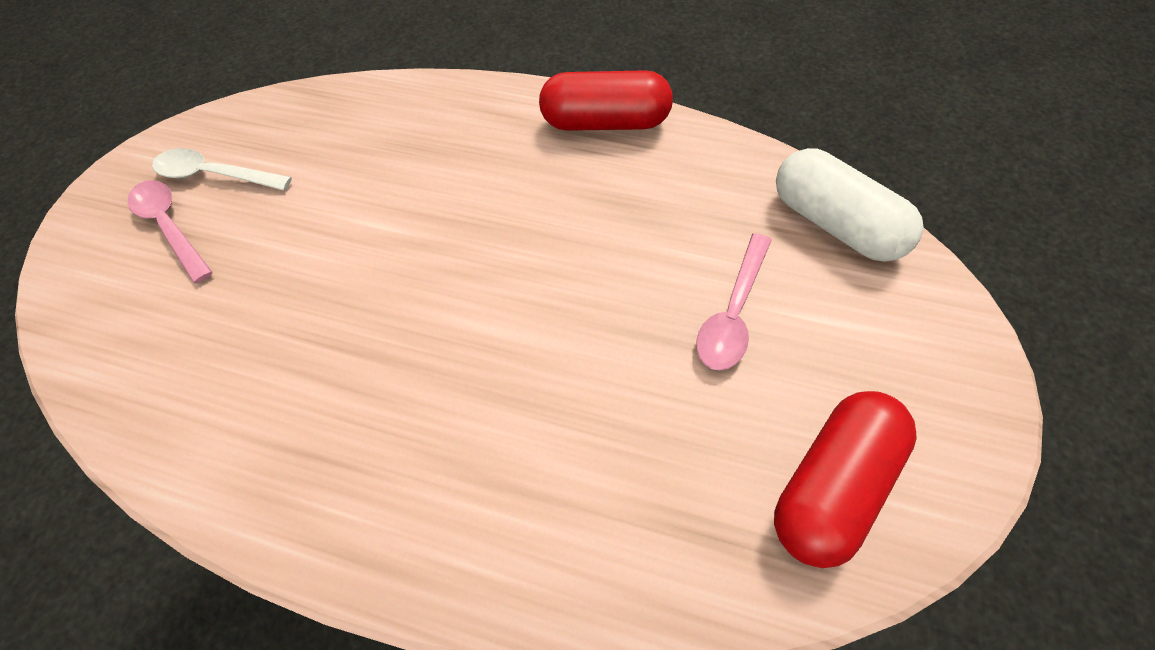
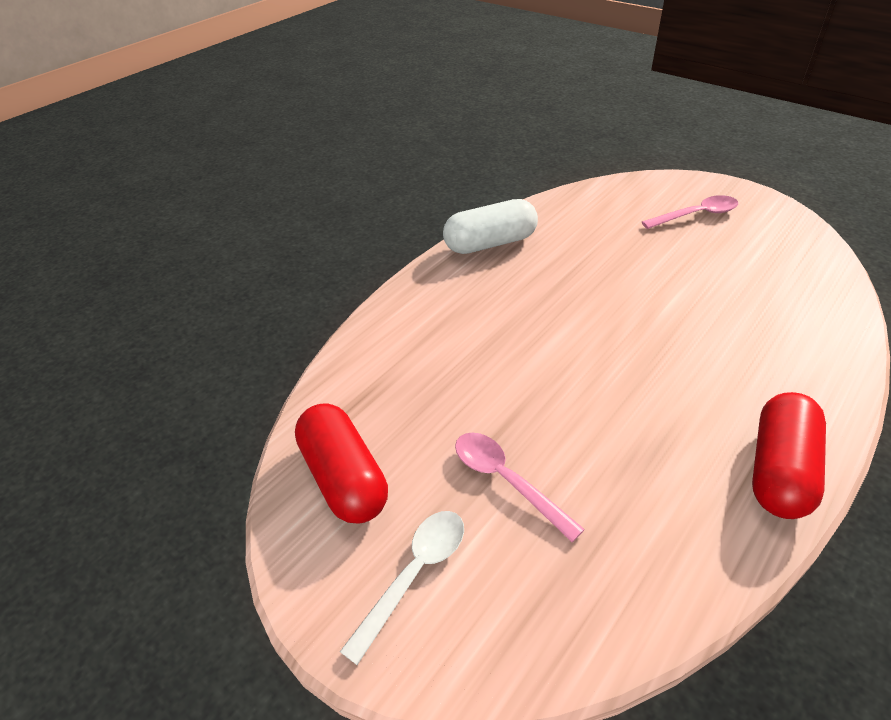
camera: 110 degrees right, 15 degrees down
white spoon [152,148,292,191] -> white spoon moved to [340,511,464,665]
white capsule [776,148,924,262] -> white capsule moved to [443,199,538,254]

